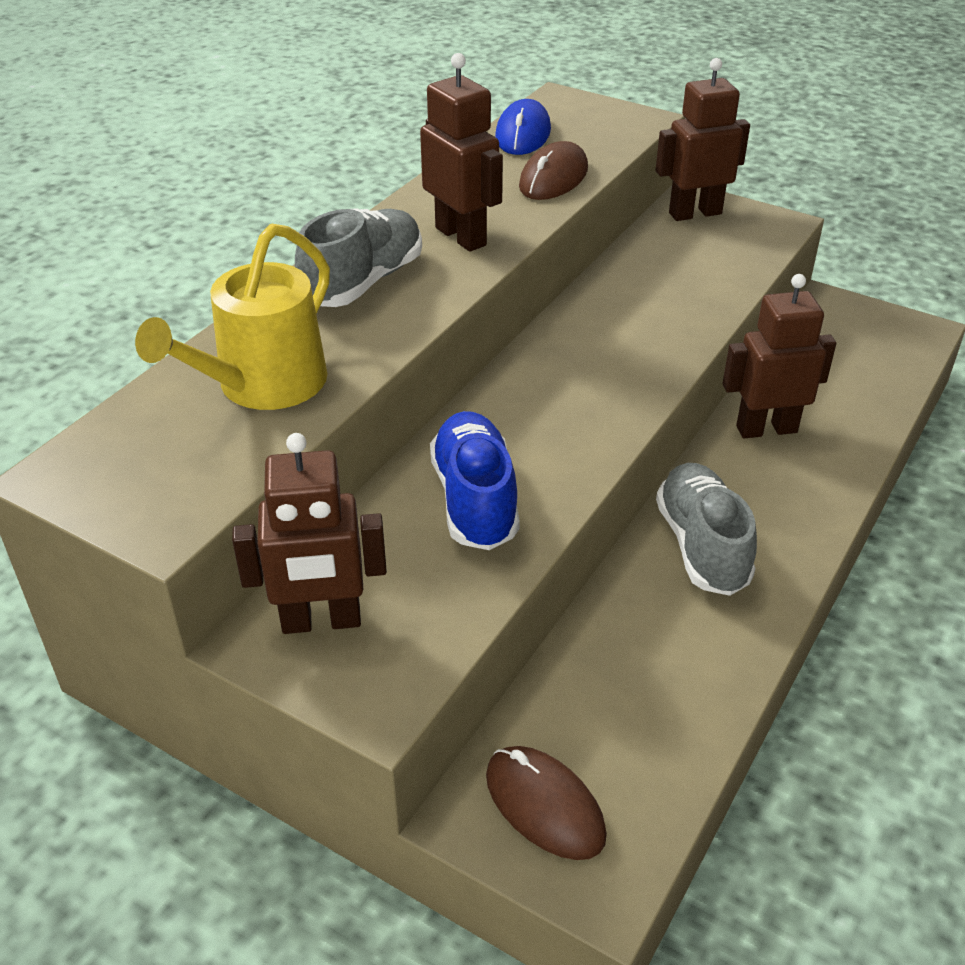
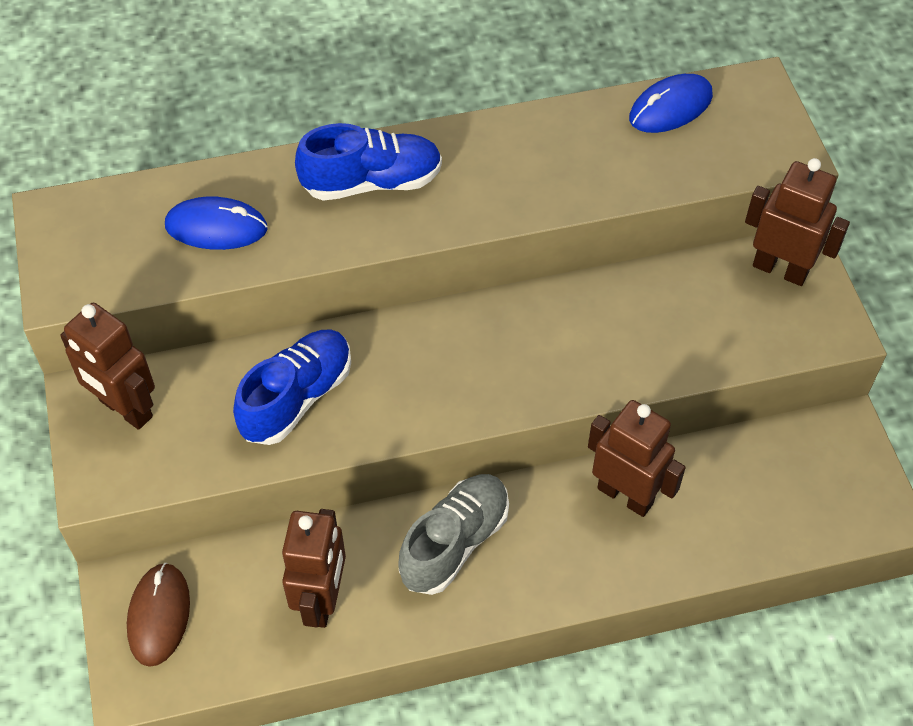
camera: 45 degrees right, 15 degrees up
yellow watering can [135,223,330,410] -> blue mouse [165,196,267,250]
grey shoe [295,208,422,307] -> blue shoe [295,123,442,201]
brown robot [420,53,503,252] -> brown robot moved to [282,509,346,628]
brown mouse [519,141,588,200] -> none

